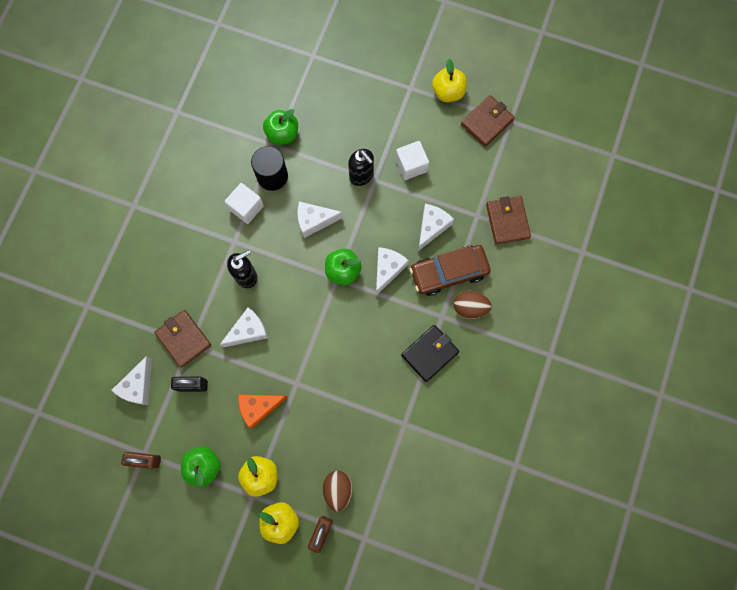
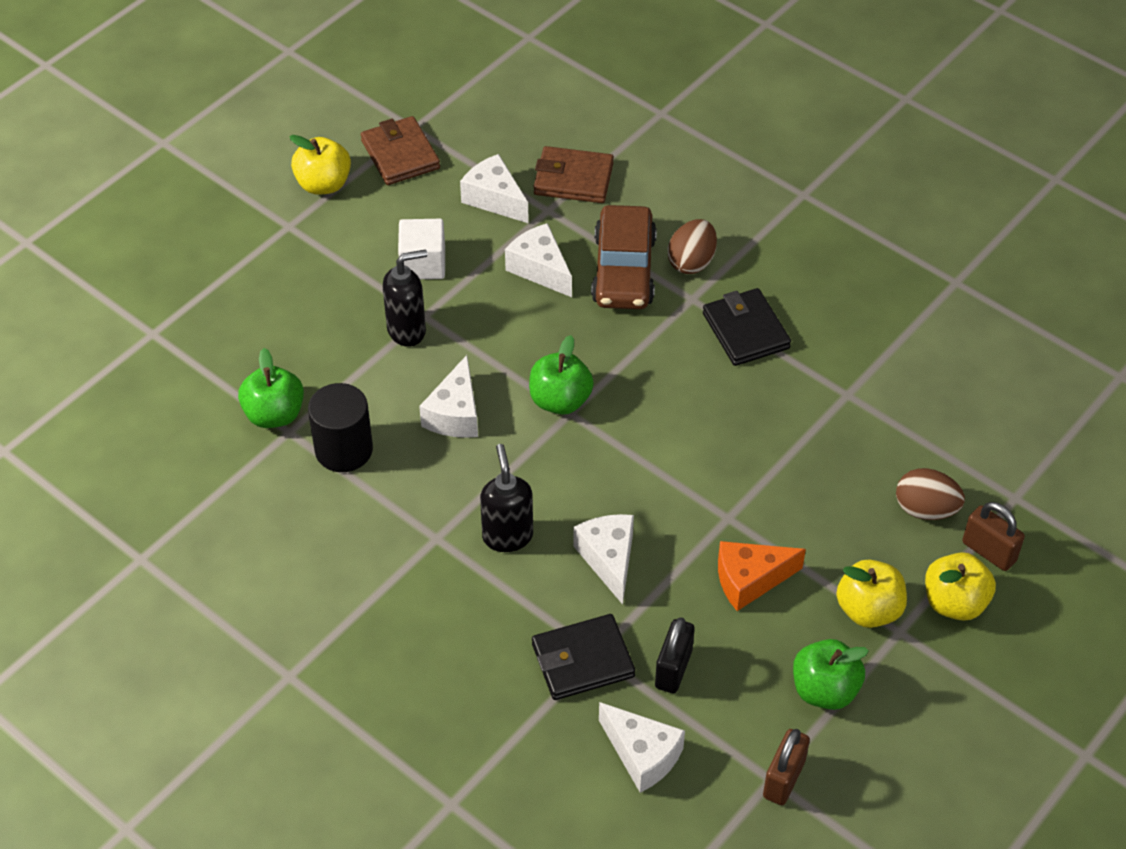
camera: 70 degrees left, 25 degrees down
brown wallet [154,310,211,368] -> black wallet [532,614,635,700]
white cube [225,183,264,224] -> none
orange cheese [238,394,288,428] -> orange cheese turned 75 degrees clockwise [718,541,806,611]
white cheese [376,247,409,295] -> white cheese moved to [460,154,529,223]

